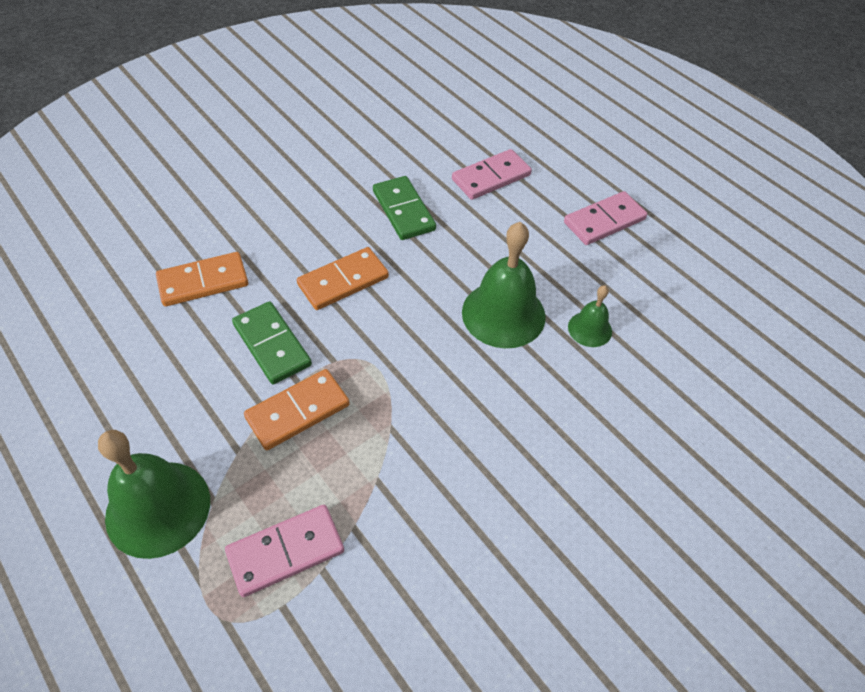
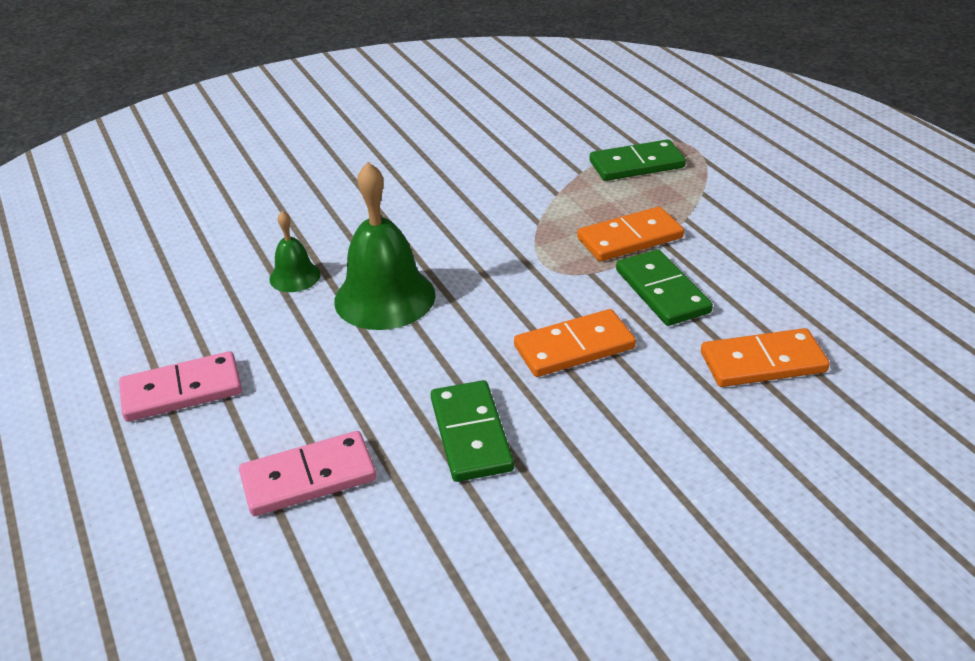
camera: 165 degrees left, 15 degrees down
green bell [98,430,210,559] -> none
pink domino [225,505,344,597] -> green domino [590,139,686,181]

